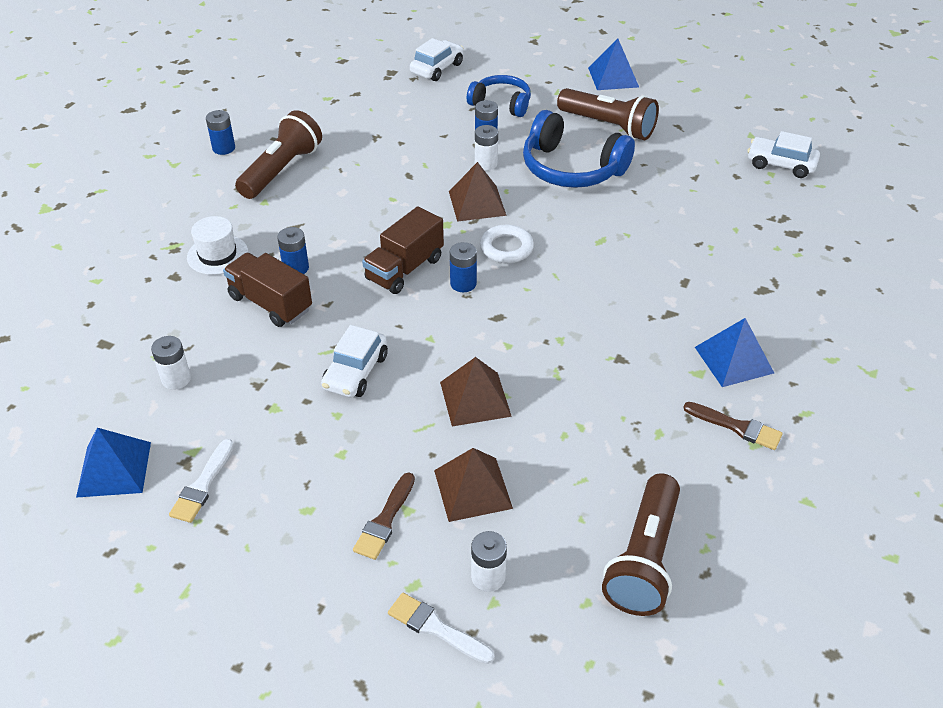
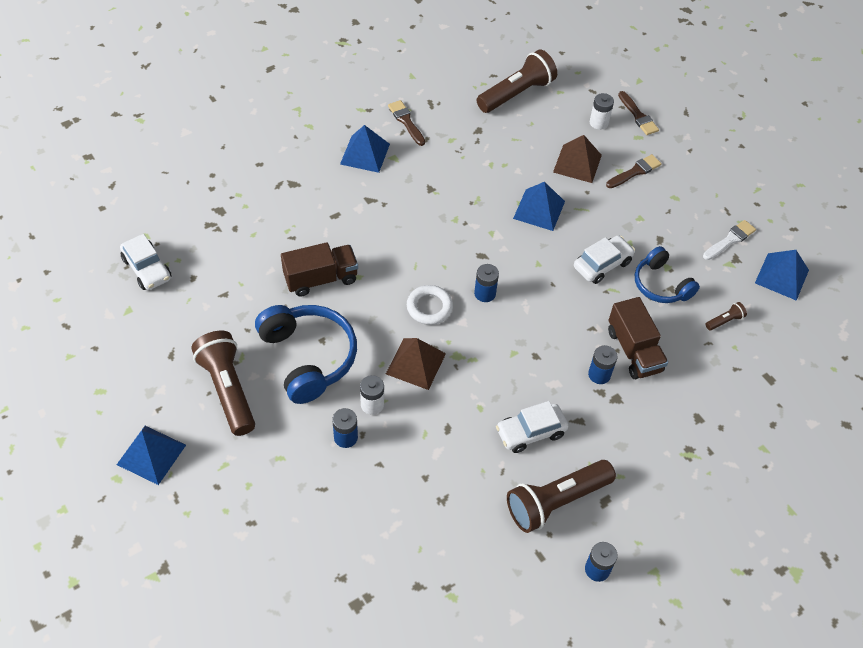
camera: 150 degrees left, 10 degrees up
white battery [151,336,191,390] -> brown flashlight [706,302,747,330]
white hat [187,216,248,275] -> none
brown truck [362,206,444,294] -> brown truck moved to [281,242,358,297]
white brush [388,593,494,664] -> brown brush [618,91,659,135]
white car [410,38,463,81] -> white car moved to [496,401,569,453]
brown pyramid [440,357,512,426] -> blue pyramid [513,182,565,231]
blue headphones [467,75,531,117] -> blue headphones moved to [635,246,700,303]

